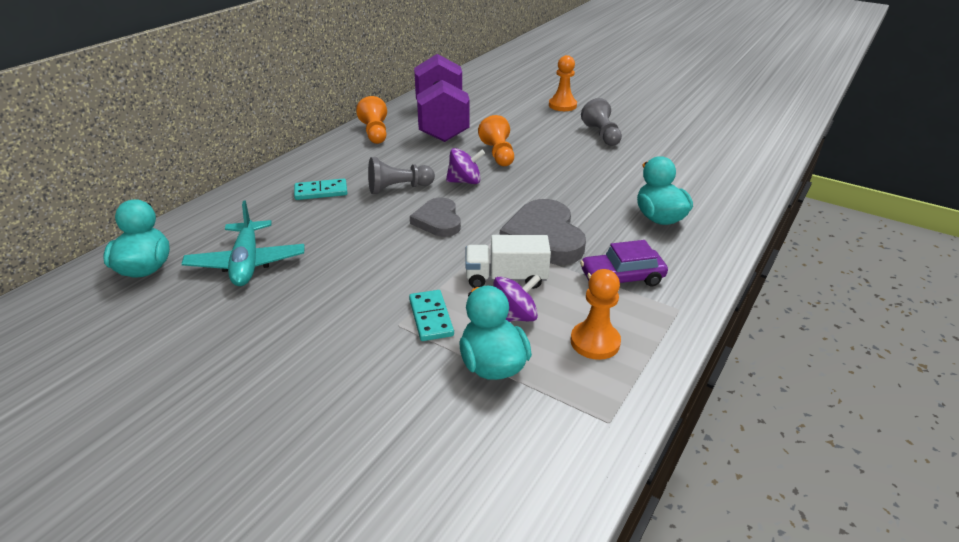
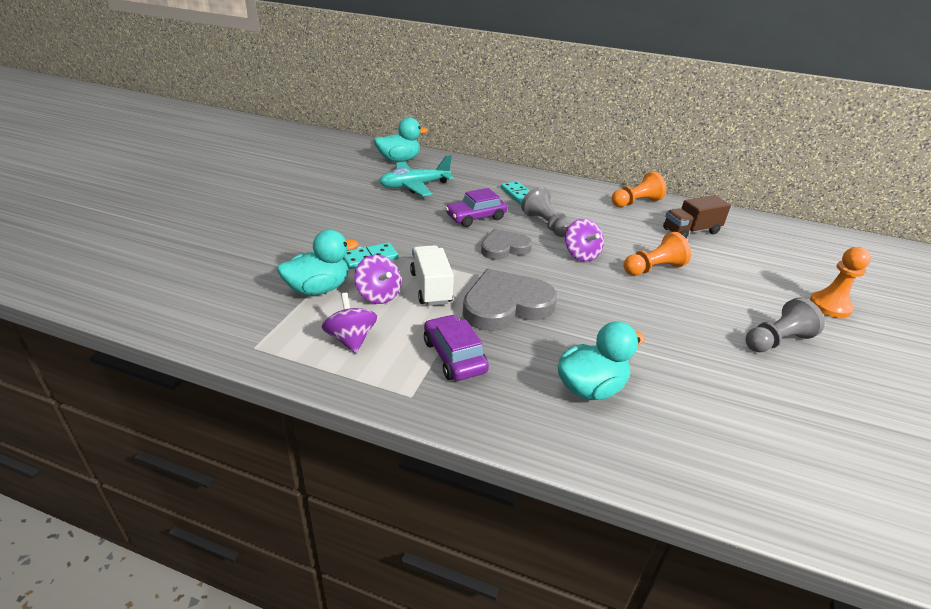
camera: 75 degrees right, 0 degrees up
purple dumbbell [414,54,470,142] -> brown truck [663,195,731,238]
orange pawn [571,269,621,360] -> purple spinning top [322,293,377,353]
none -> purple car [445,188,507,227]

